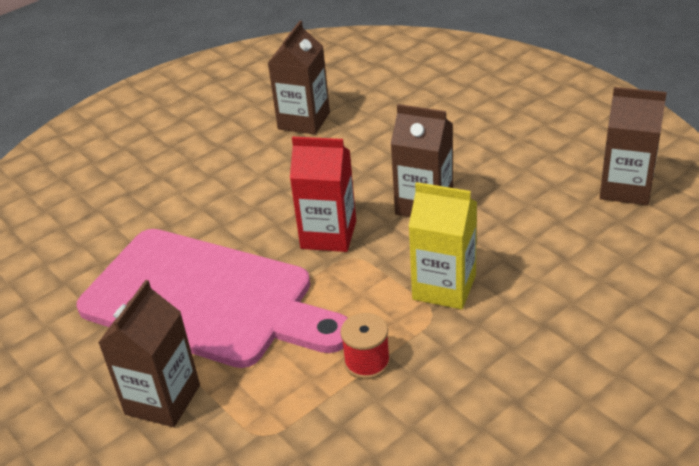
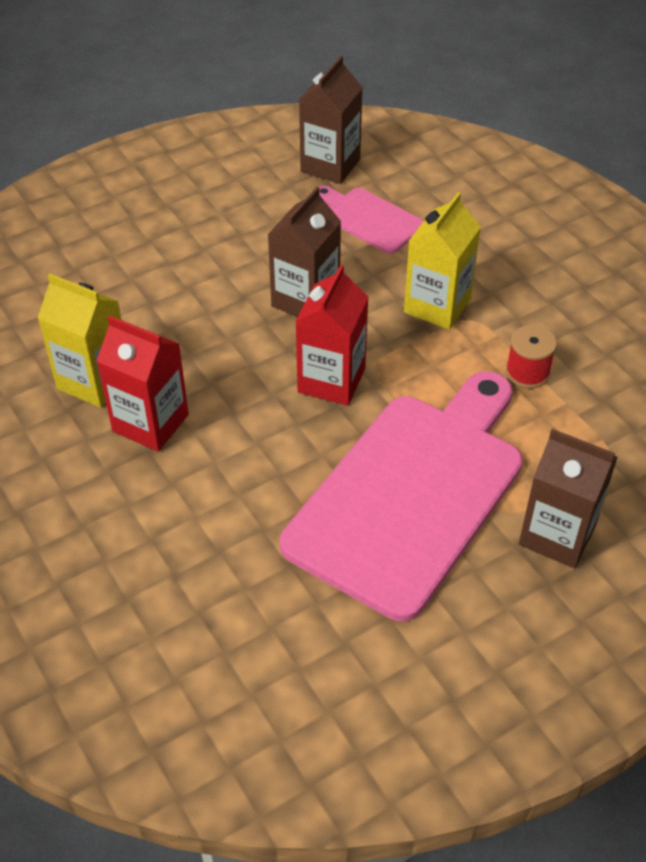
camera: 85 degrees left, 10 degrees up
brown carton [268,21,330,135] -> yellow carton [37,273,121,408]
none -> red carton [97,316,189,452]
none -> pink cutting board [319,186,423,254]

